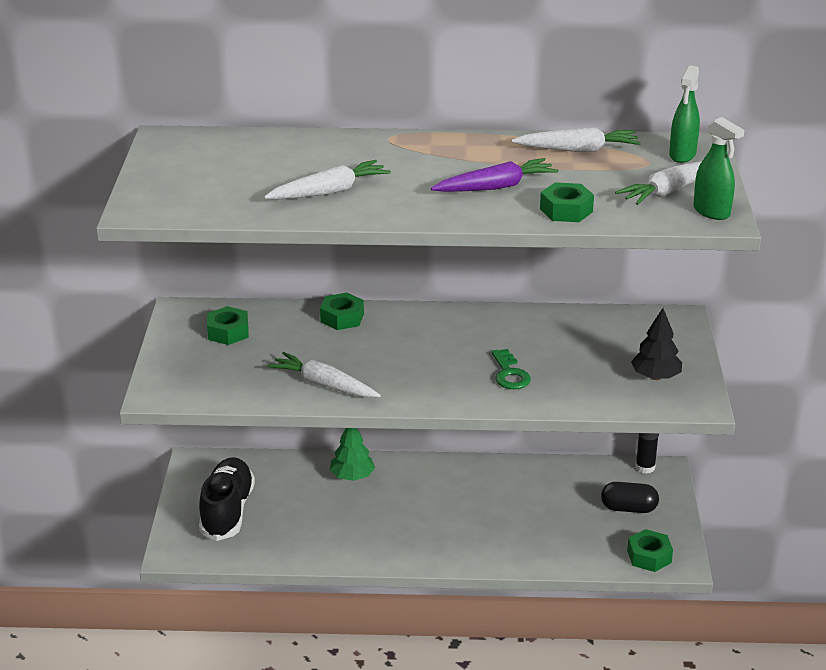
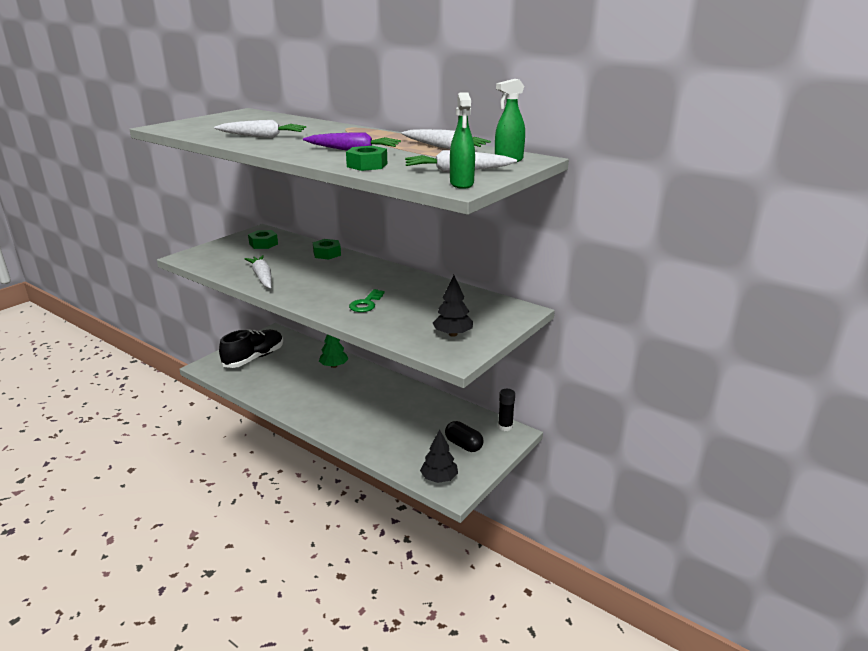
camera: 35 degrees right, 5 degrees down
green nut [627,529,673,572] -> black tree [420,429,458,483]

